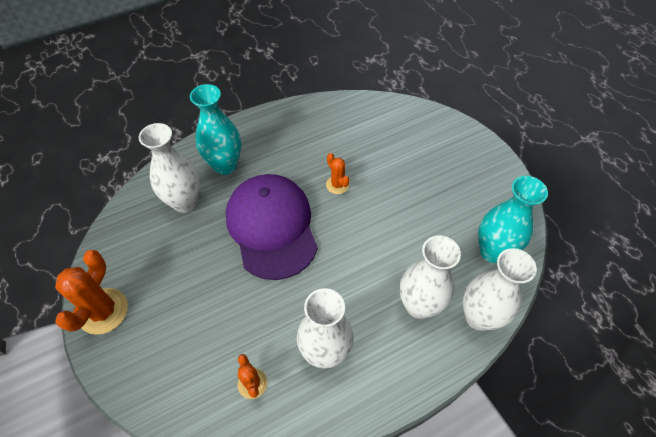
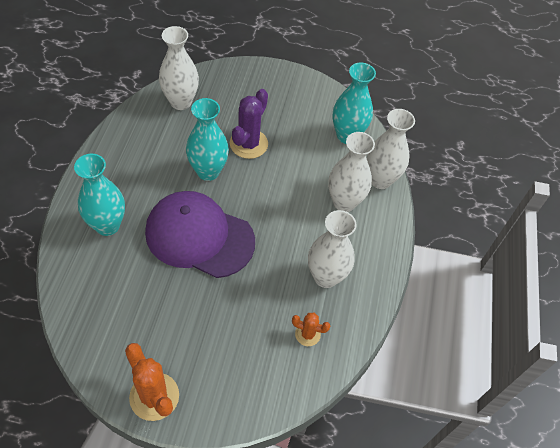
camera: 55 degrees left, 0 degrees up
white vase [139,123,200,213] -> white vase moved to [159,26,199,110]
orange cactus [326,153,350,194] -> turquoise vase [186,98,229,181]
none -> purple cactus [230,89,268,159]

